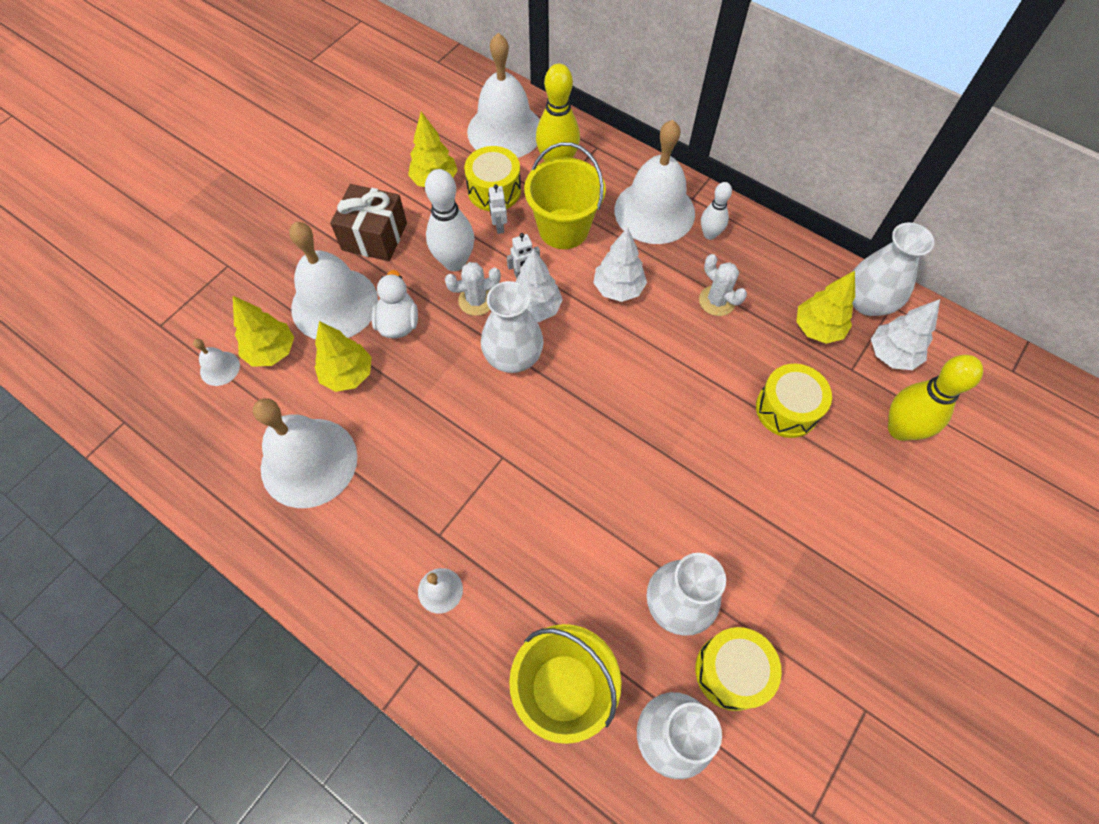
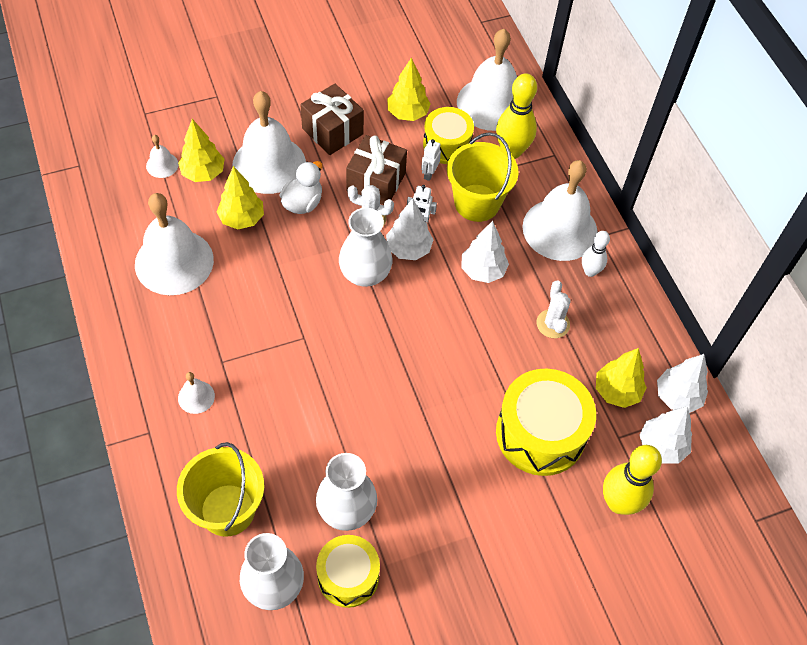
camera: 30 degrees right, 5 degrees down
white bowling pin [425,169,474,271] -> brown gift [346,135,407,205]
yellow drum [756,364,832,438] -> yellow drum [496,369,596,476], size x1.58
white vase [852,222,934,316] -> white tree [657,354,708,413]

